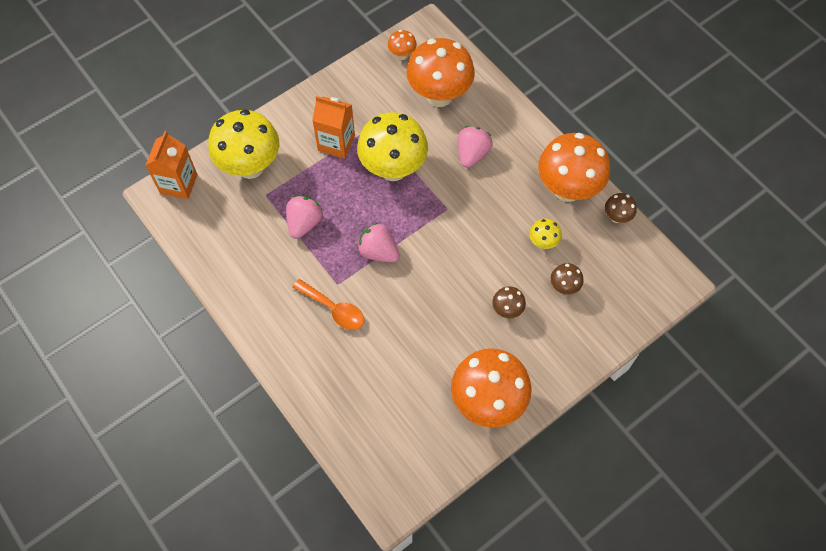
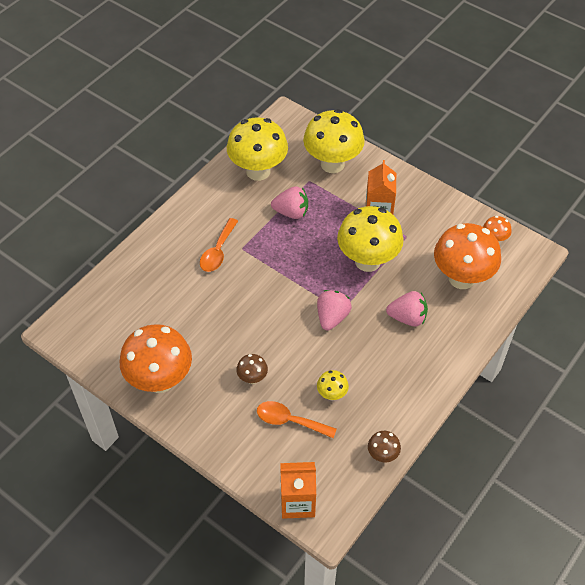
camera: 75 degrees right, 10 degrees down
orange carton [145,131,198,199] -> orange carton moved to [280,462,316,519]
pink strawberry [357,223,400,263] -> pink strawberry moved to [317,290,352,331]
orange mushroom [538,133,610,202] -> none
brown mushroom [551,263,584,295] -> orange spoon [257,401,337,438]
none -> yellow mushroom [227,117,288,181]

